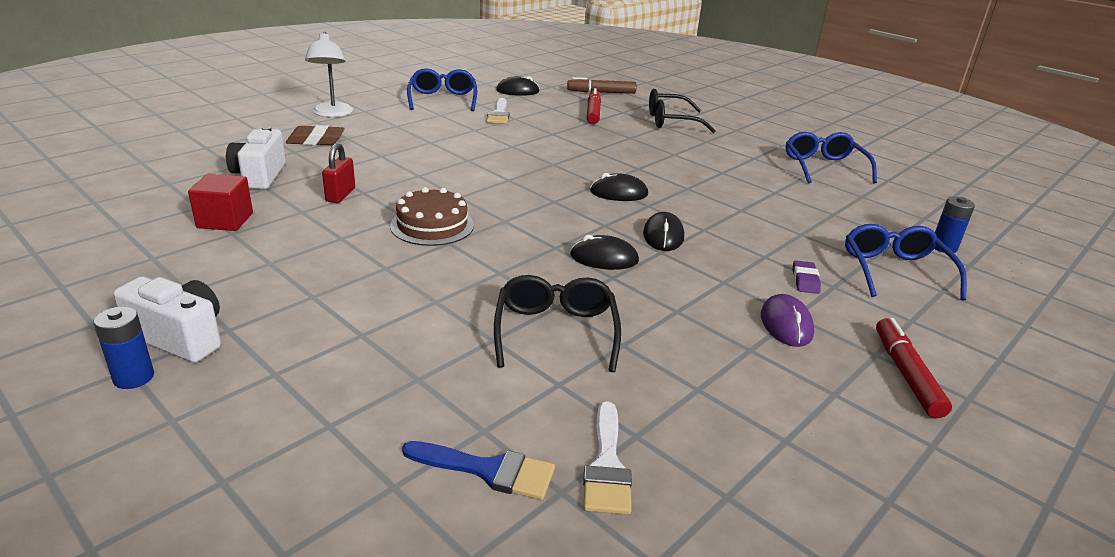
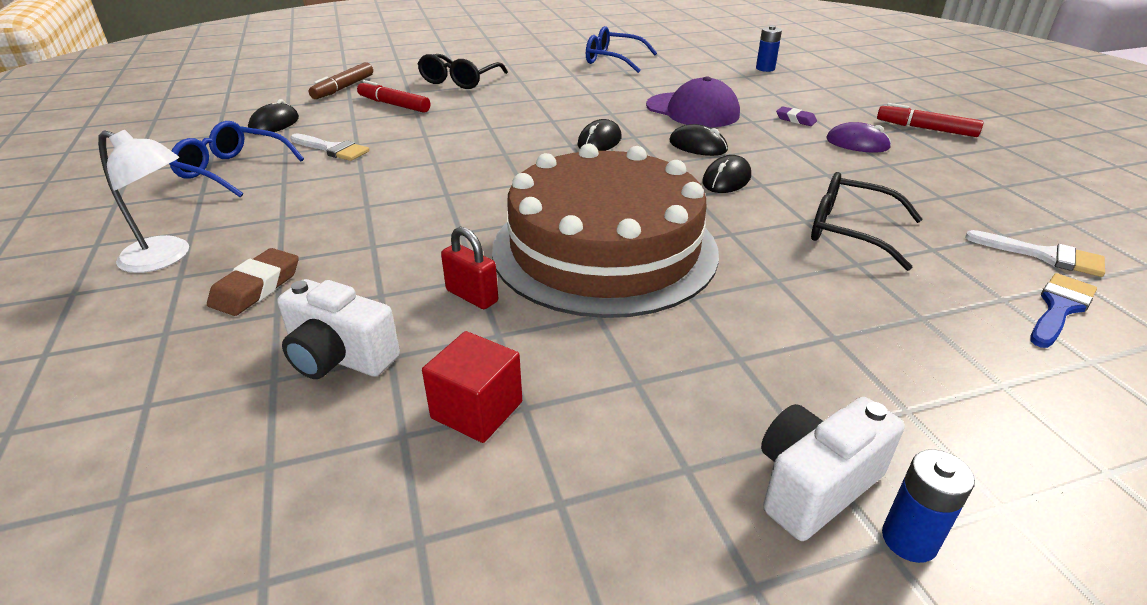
camera: 60 degrees left, 5 degrees up
brown cake [390,187,474,246] -> brown cake [492,144,719,318], size x2.22
blue glasses [845,224,967,301] -> none
none -> purple cap [646,76,740,127]

